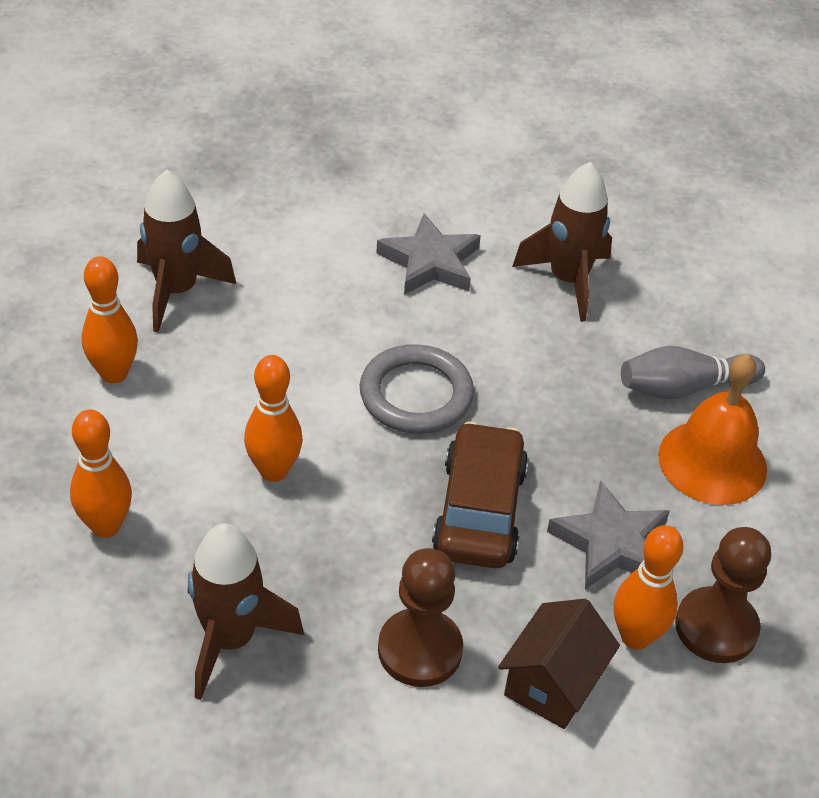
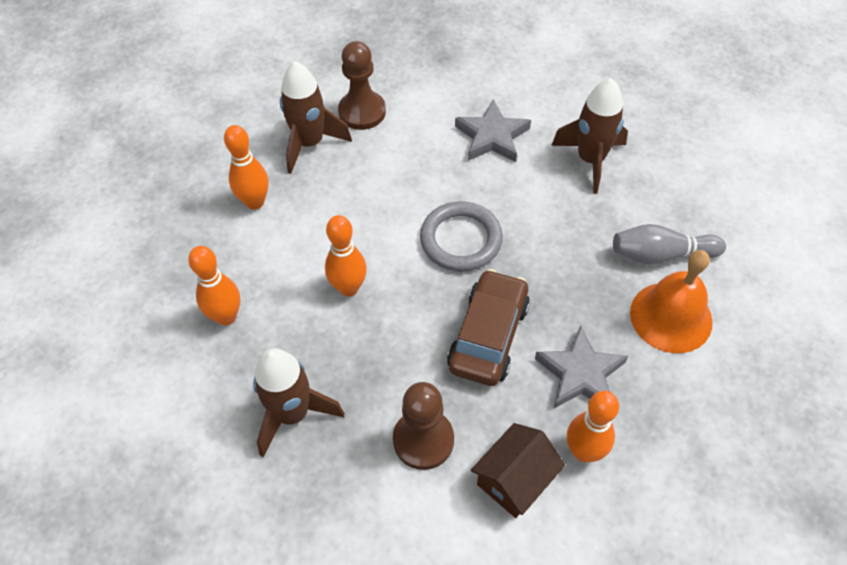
camera: 15 degrees right, 10 degrees up
brown pawn [675,527,771,663] -> brown pawn moved to [338,41,386,130]

